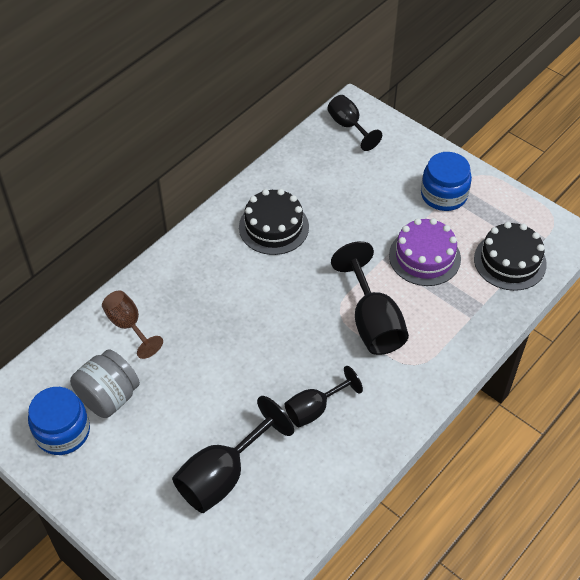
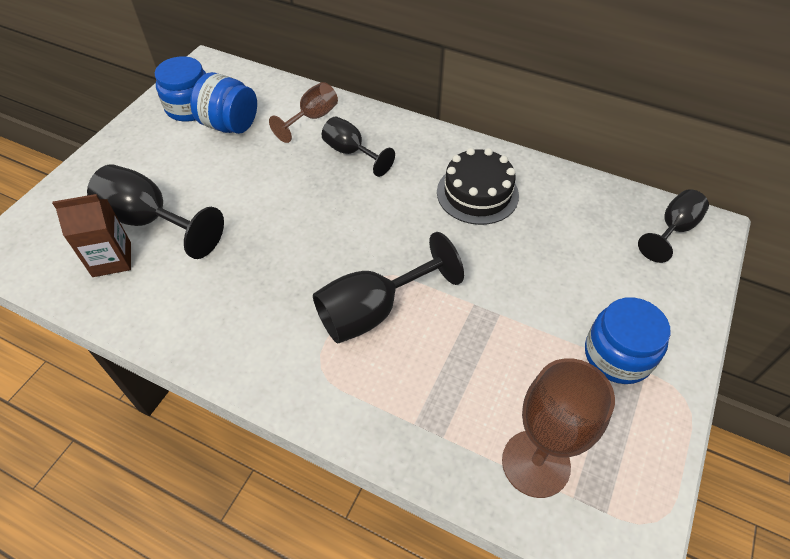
camera: 75 degrees right, 0 degrees up
grey jar [70,350,140,418] -> blue jar [190,72,257,134]
black goblet [285,366,363,427] -> black goblet moved to [322,116,395,177]
purple cake [389,218,461,286] -> none
black cake [474,222,547,291] -> brown goblet [502,358,615,498]
none -> brown carton [52,194,131,277]

